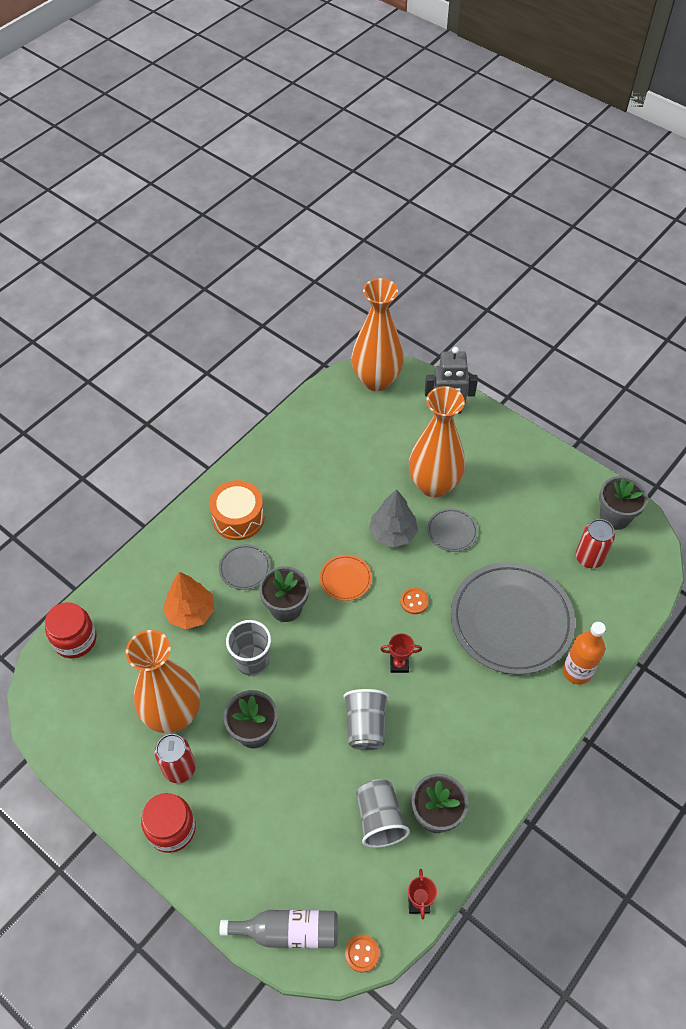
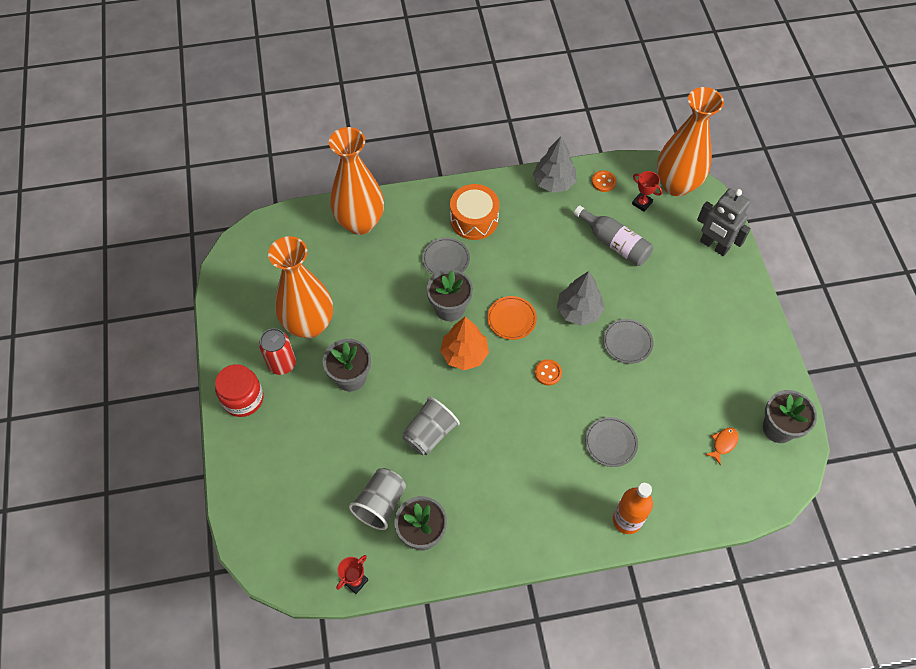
camera: 40 degrees right, 5 degrees up
red jar [45,602,97,659] -> none
orange tree [163,572,214,629] -> orange tree moved to [440,317,489,370]
grey bottle [219,910,338,948] -> grey bottle moved to [574,205,653,266]
grey cup [226,620,271,676] -> none
orange button [345,935,379,972] -> orange button moved to [592,170,616,192]
red trophy [380,633,422,673] -> red trophy moved to [632,171,663,212]
orange vase [409,386,465,497] -> orange vase moved to [329,127,384,235]
grey plate [451,562,575,675] -> grey plate [585,417,638,467], size x0.43
red can [576,519,615,568] -> orange fish [705,428,739,465]
none -> grey tree [533,136,576,193]

